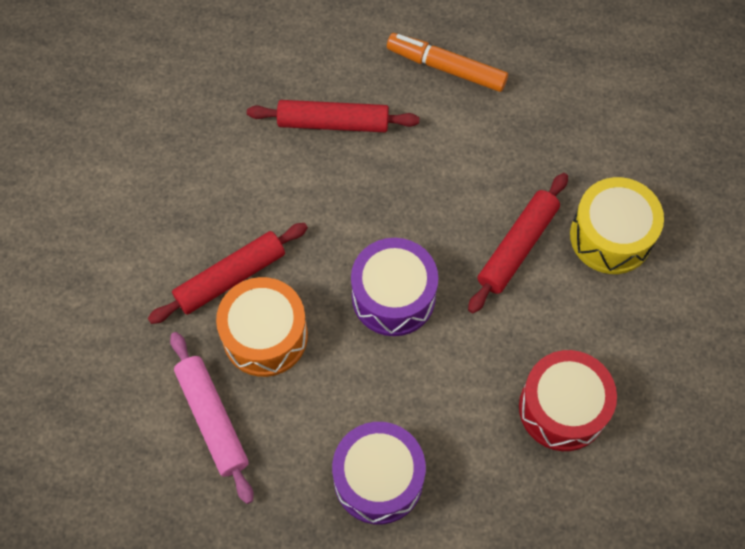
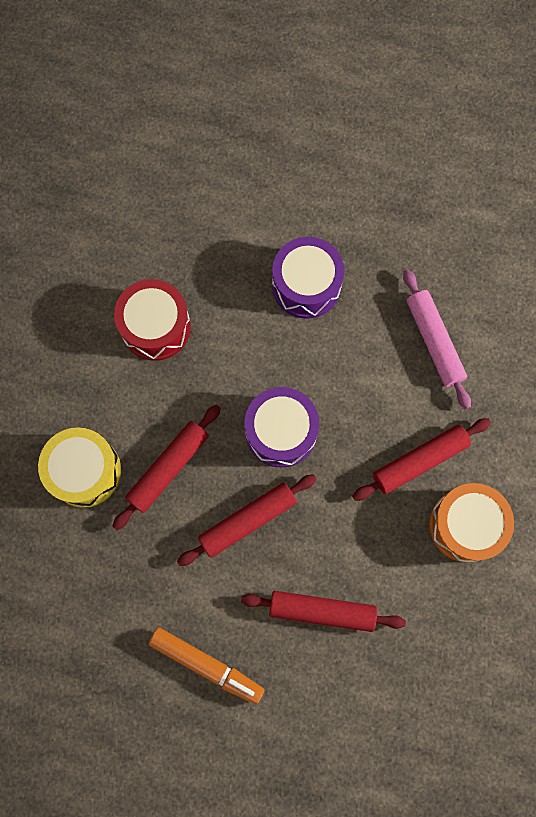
camera: 175 degrees left, 10 degrees up
orange drum [216,277,308,377] -> orange drum moved to [429,483,514,563]
none -> red rolling pin [177,474,317,566]

